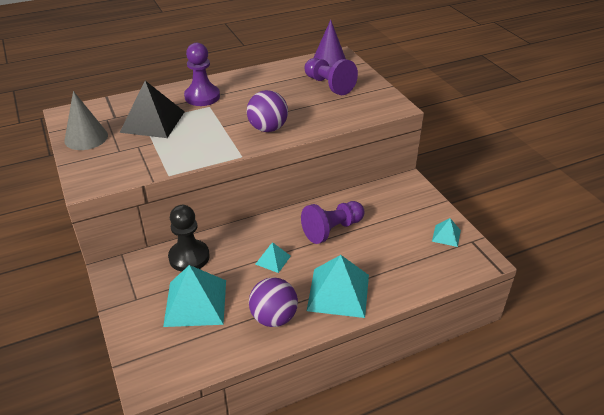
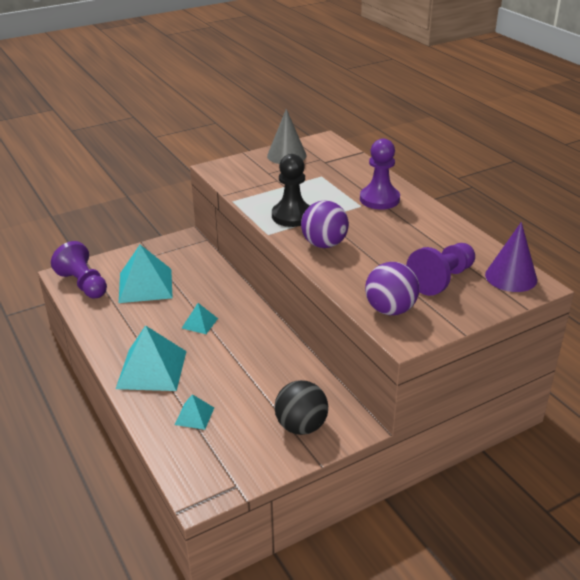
camera: 85 degrees right, 5 degrees down
black pyramid [119,81,185,138] -> none
black pawn [168,205,210,272] -> black pawn moved to [272,154,310,227]
purple ball [249,277,298,327] -> purple ball moved to [365,262,419,315]
purple pawn [301,201,365,244] -> purple pawn moved to [51,241,107,298]
turquoise pyramid [432,218,461,247] -> turquoise pyramid moved to [175,394,214,430]
none -> black ball [275,380,328,435]

